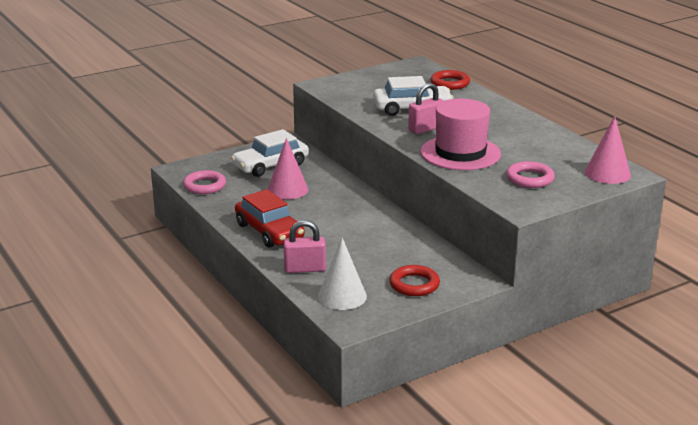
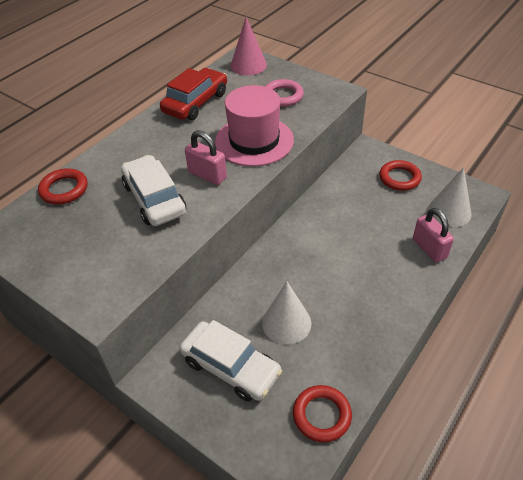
camera: 110 degrees left, 20 degrees up
pink ring [183,170,226,194] -> red ring [293,385,352,443]
red car [235,189,305,248] -> red car moved to [160,68,227,120]
pink cone [268,138,308,199] -> white cone [262,281,311,345]

